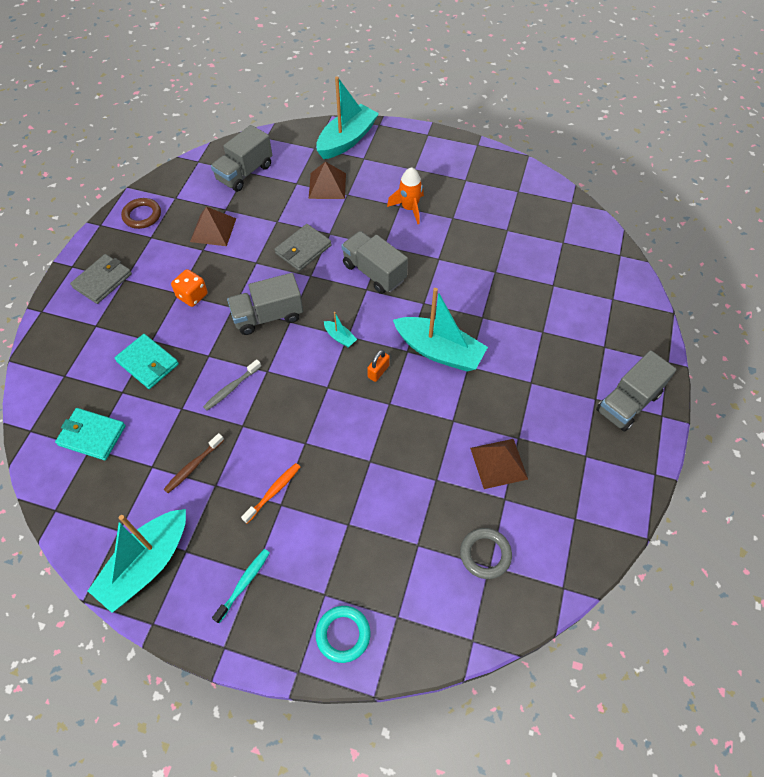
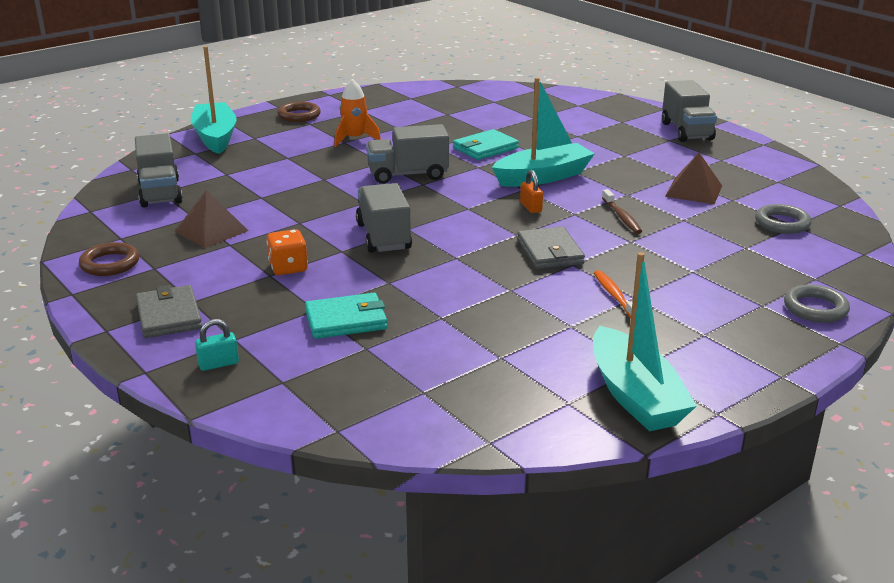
camera: 55 degrees left, 30 degrees down
turquoise wallet [55,408,126,460] -> turquoise wallet moved to [453,129,519,160]
brown toothbrush [164,433,224,493] -> brown toothbrush moved to [602,189,642,234]
grey toothbrush [203,359,261,411] -> none
turquoise toothbrush [212,549,270,623] -> none
grey truck [227,273,303,335] -> grey truck turned 150 degrees clockwise [356,183,412,253]
grey wallet [274,224,332,271] -> grey wallet moved to [517,226,585,269]
brown pyramid [309,162,346,199] -> none
turquoise ring [316,606,371,663] -> grey ring [784,284,850,323]
turquoise boat [324,312,357,347] -> none
none -> turquoise padlock [195,319,239,371]
none -> brown ring [277,102,321,122]

